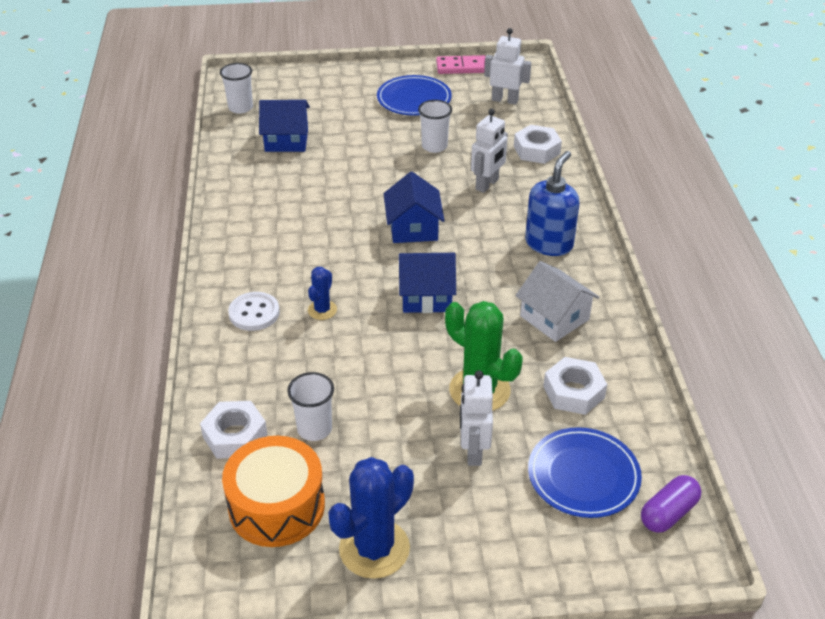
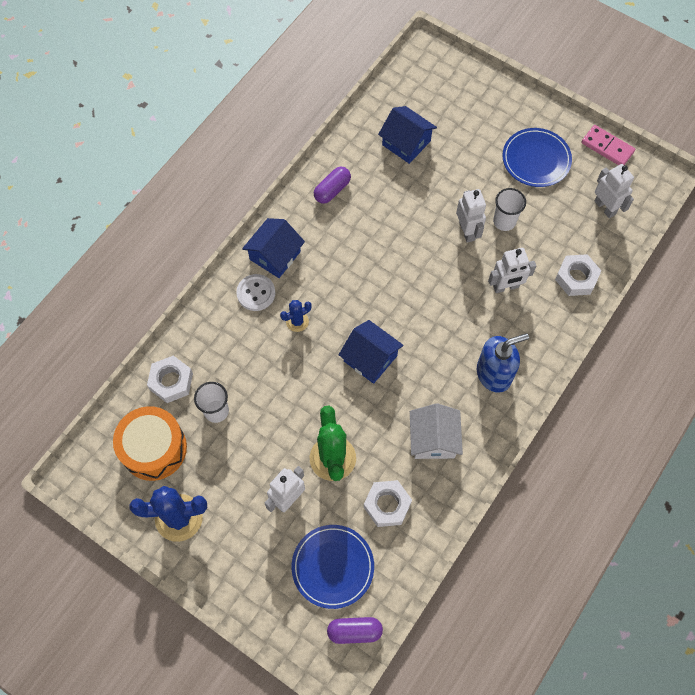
camera: 40 degrees right, 25 degrees up
white cup [220,63,253,114] -> none
blue house [384,172,445,243] -> blue house moved to [242,218,305,278]
none -> purple capsule [314,167,351,204]
none -> white robot [456,189,486,243]

